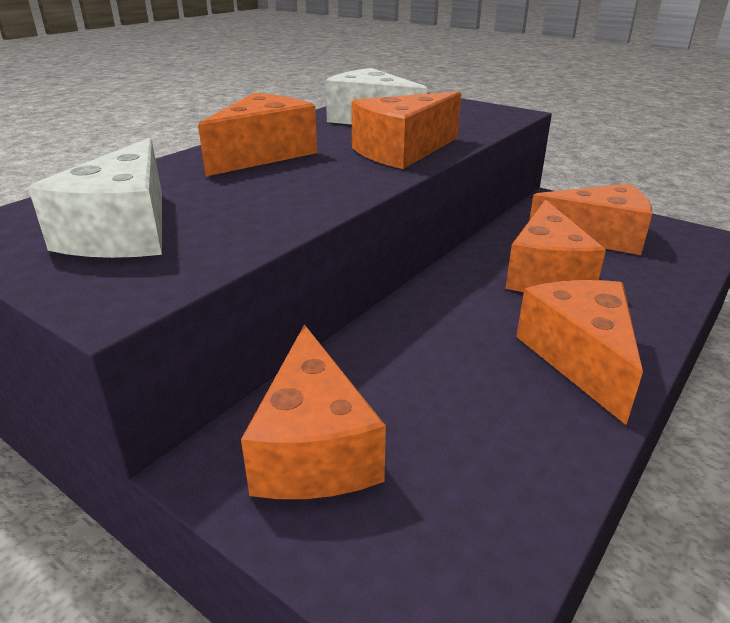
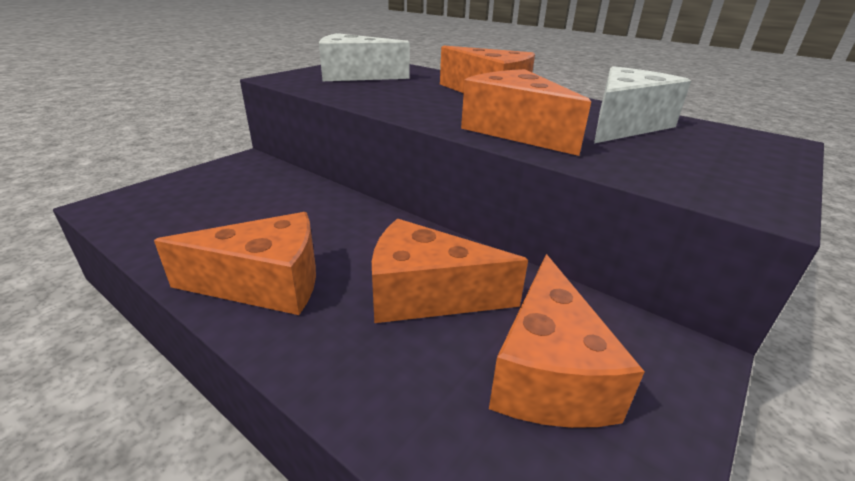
camera: 90 degrees right, 0 degrees up
orange cheese [241,324,386,499] -> none

